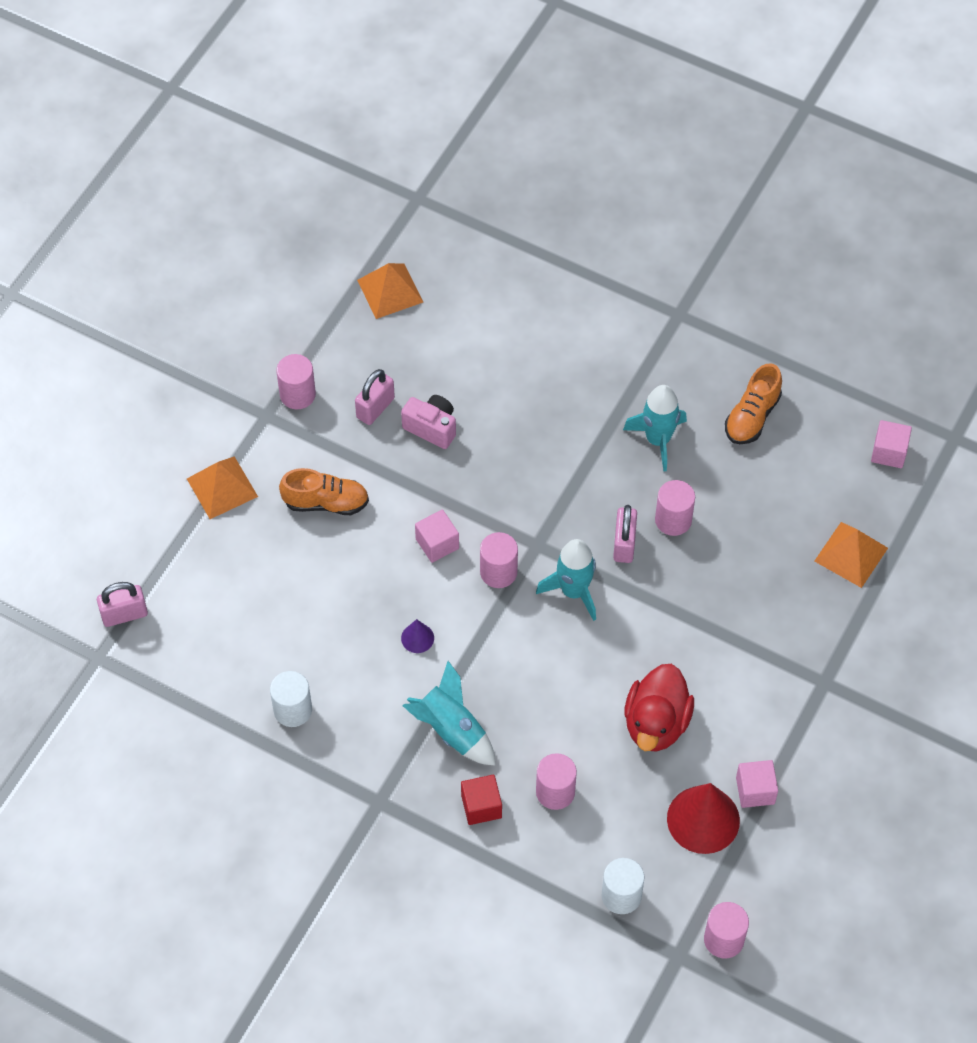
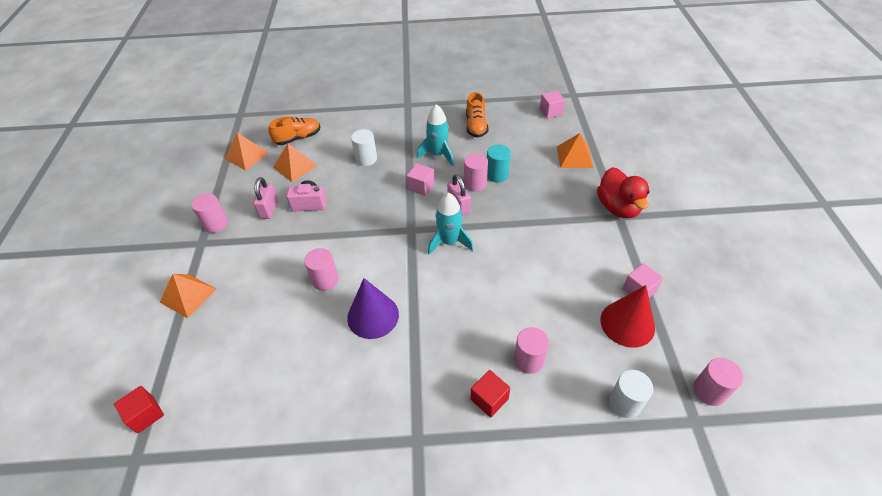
camera: 30 degrees left, 10 degrees down
pink padlock [97,582,148,627] -> red cube [114,386,164,433]
white cylinder [270,671,312,727] -> white cylinder moved to [351,129,377,166]
orange shoe [279,468,369,515] -> orange shoe moved to [269,116,320,145]
purple cone [401,619,434,653] -> purple cone [347,278,399,339], size x2.11
turquoise rocket [403,661,495,766] -> none
pink cube [415,510,459,563] -> pink cube moved to [407,163,435,196]
pink cylinder [480,532,518,588] -> pink cylinder moved to [304,248,339,291]
red duck [624,664,694,752] -> red duck moved to [597,167,650,218]
none -> orange pyramid [273,144,318,182]
none -> turquoise cylinder [487,145,511,183]

